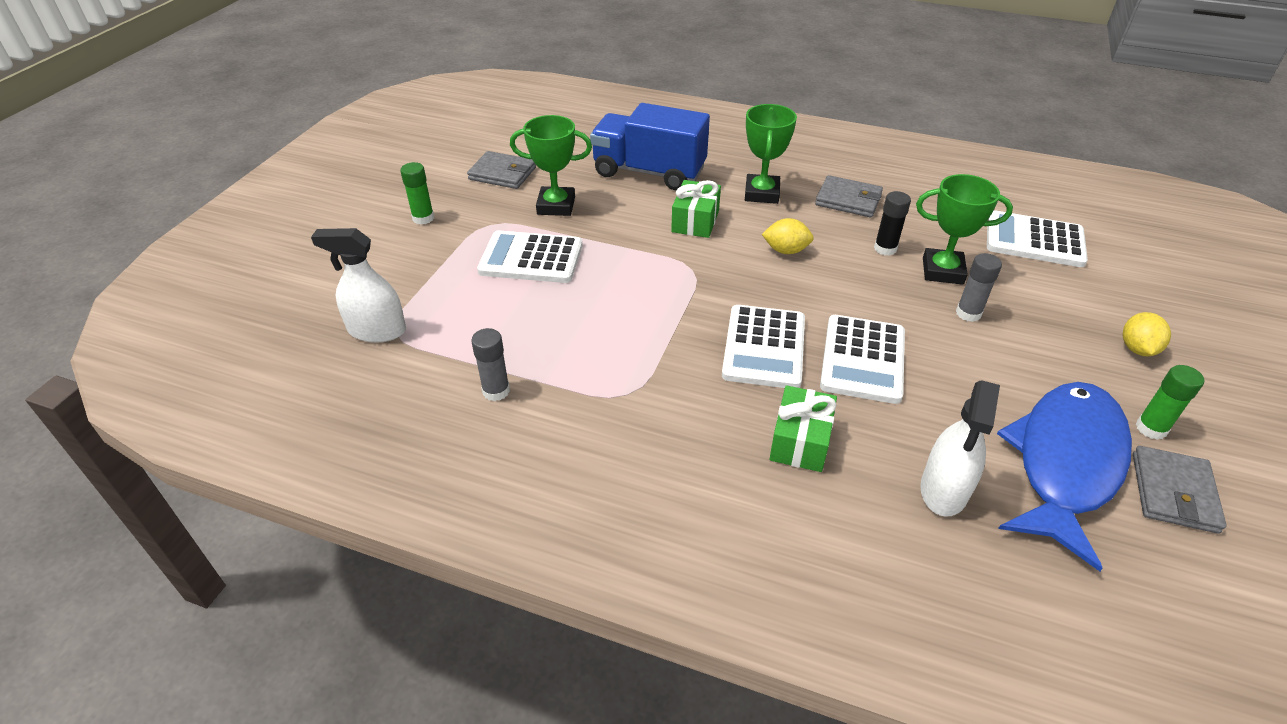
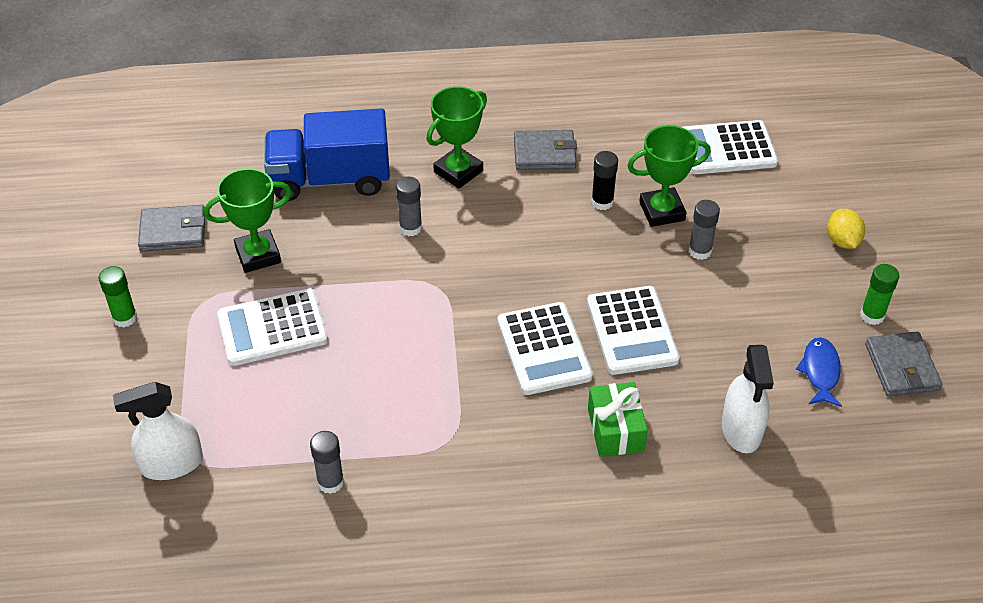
camera: 25 degrees left, 5 degrees up
green gift [671,180,721,238] -> grey glue stick [396,176,422,236]
green trophy [745,104,797,204] -> green trophy turned 60 degrees clockwise [426,86,487,189]
yellow lemon [762,218,814,254] -> none
blue fish [997,382,1132,571] -> blue fish [796,337,842,407], size x0.44

